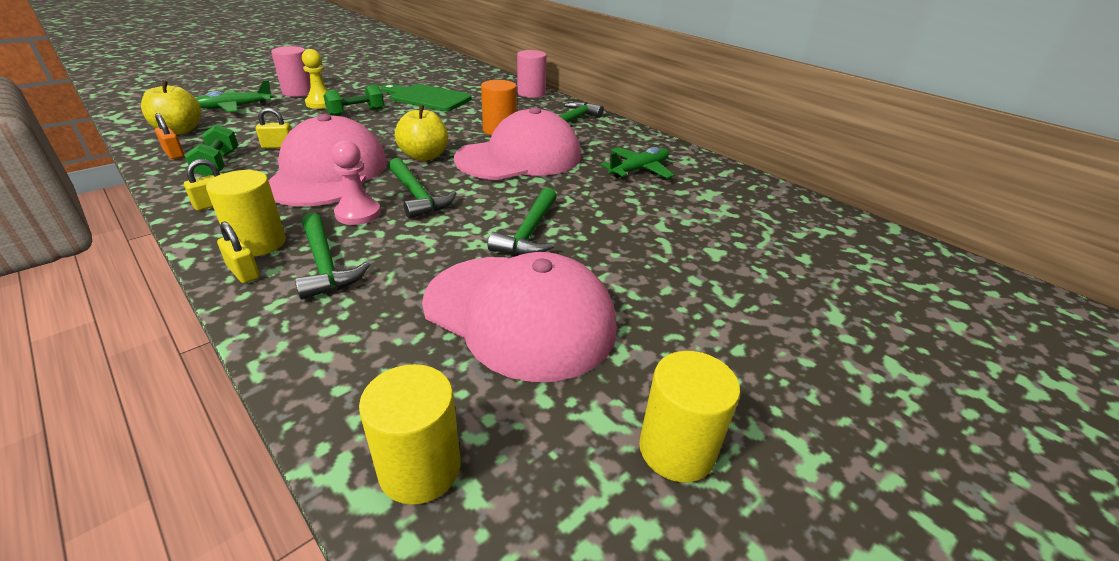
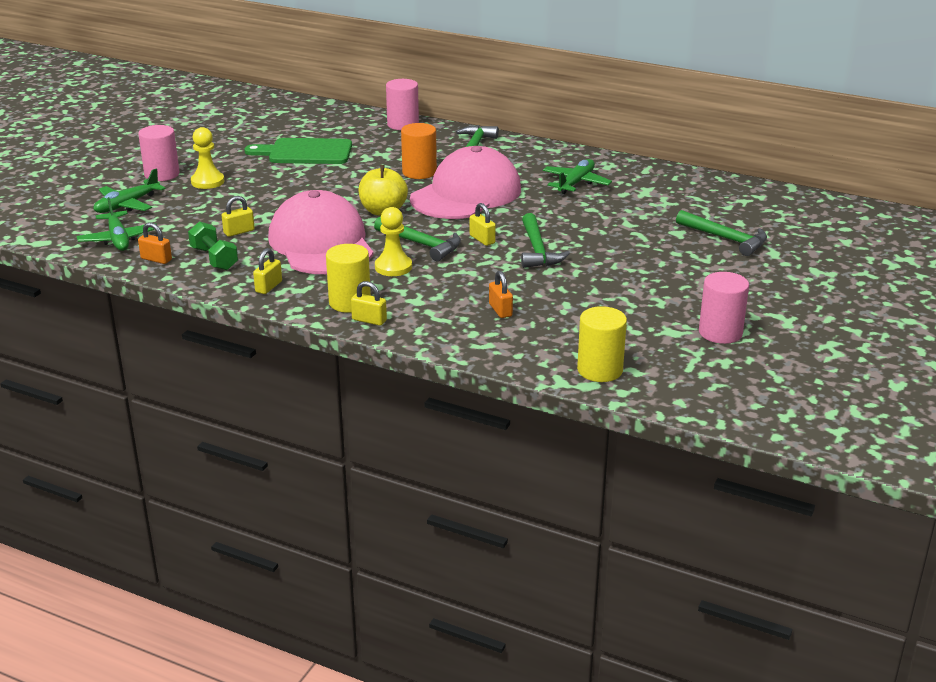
camera: 20 degrees left, 5 degrees down
yellow apple [141,80,201,135] -> green plane [76,197,157,251]
green hammer [295,212,370,300] -> green hammer moved to [676,210,767,256]
green dumbbell [324,84,384,116] -> none
pink pawn [331,140,381,225] -> yellow pawn [375,207,412,276]
pink cap [422,252,617,382] -> none
yellow cylinder [639,351,740,483] -> pink cylinder [699,272,749,344]
none -> yellow padlock [470,203,496,246]
none -> orange padlock [489,271,513,318]

